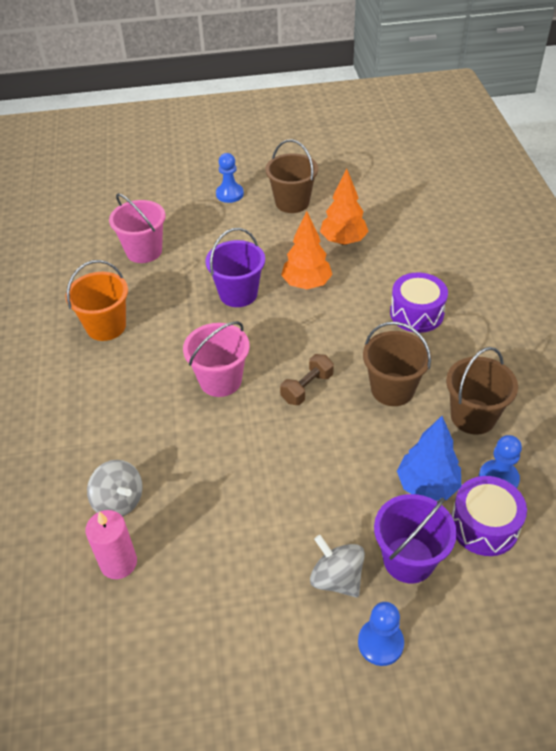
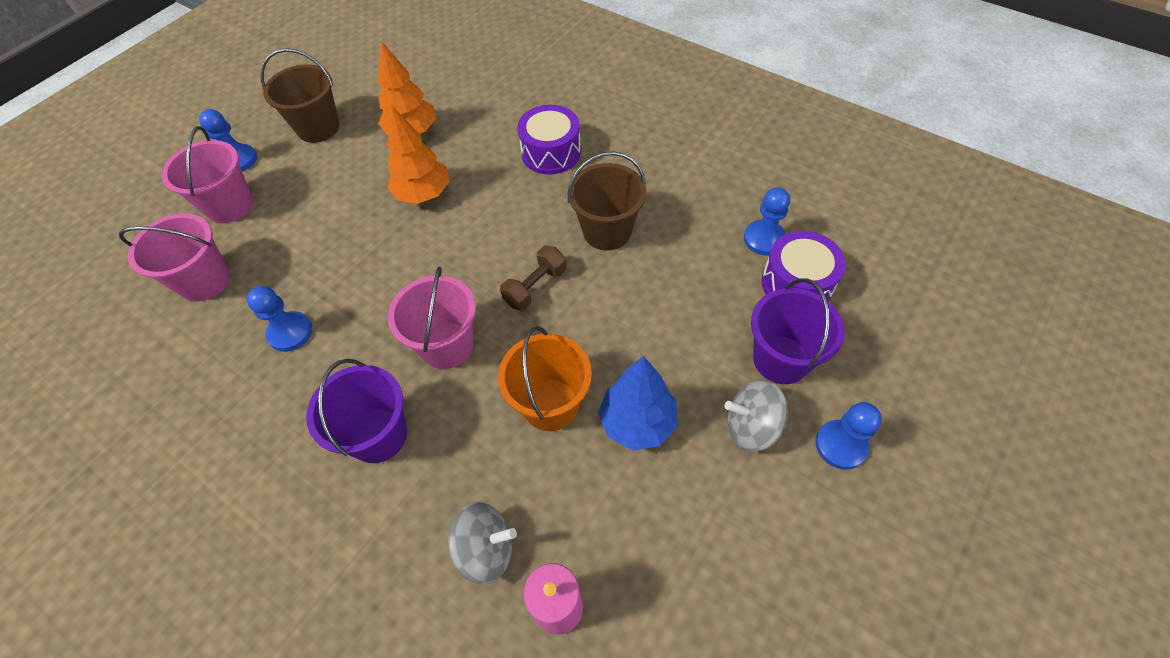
camera: 45 degrees left, 10 degrees up
orange bucket [65,260,128,341] -> orange bucket moved to [498,326,592,431]
purple bucket [205,228,265,307] -> purple bucket moved to [306,359,407,463]
brown dumbbell [280,354,334,405] -> brown dumbbell turned 45 degrees clockwise [500,246,567,311]
blue tree [397,416,461,501] -> blue tree moved to [598,356,678,451]
brown bucket [446,347,518,435] -> none
none -> pink bucket [162,126,253,223]
none -> blue pawn [247,286,312,352]

